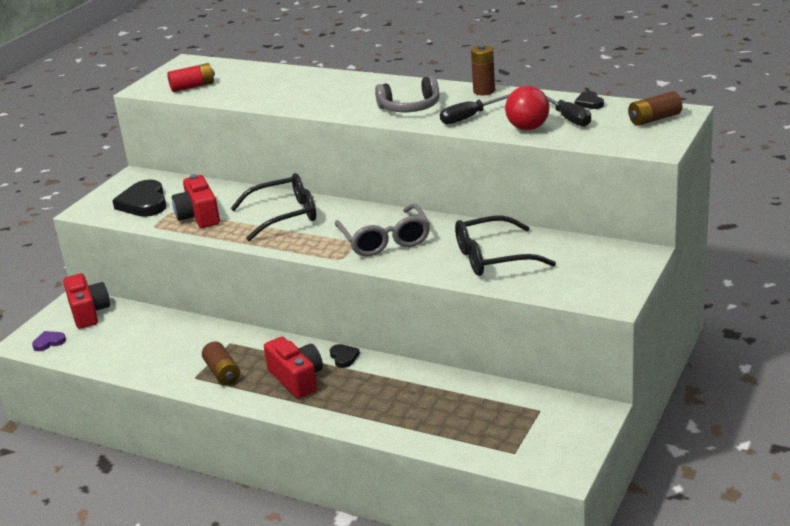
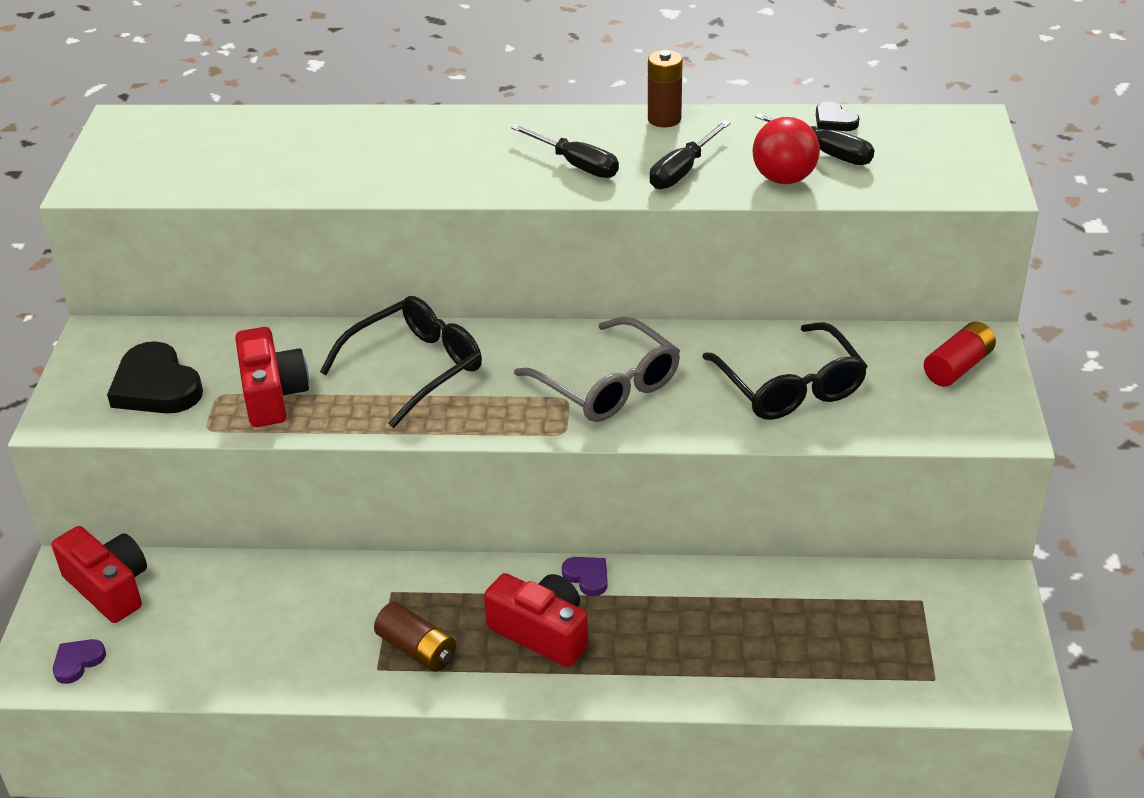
camera: 25 degrees left, 10 degrees up
red battery [167,63,215,92] -> red battery moved to [924,321,996,387]
red camera [172,174,220,228] -> red camera turned 150 degrees counterclockwise [235,327,309,427]
black heart [330,344,360,368] -> purple heart [562,557,608,596]
grey headphones [375,76,440,112] -> black screwdriver [511,124,619,178]
black glasses [455,215,556,276] -> black glasses turned 75 degrees counterclockwise [702,322,868,420]
brown battery [628,91,682,126] -> none

